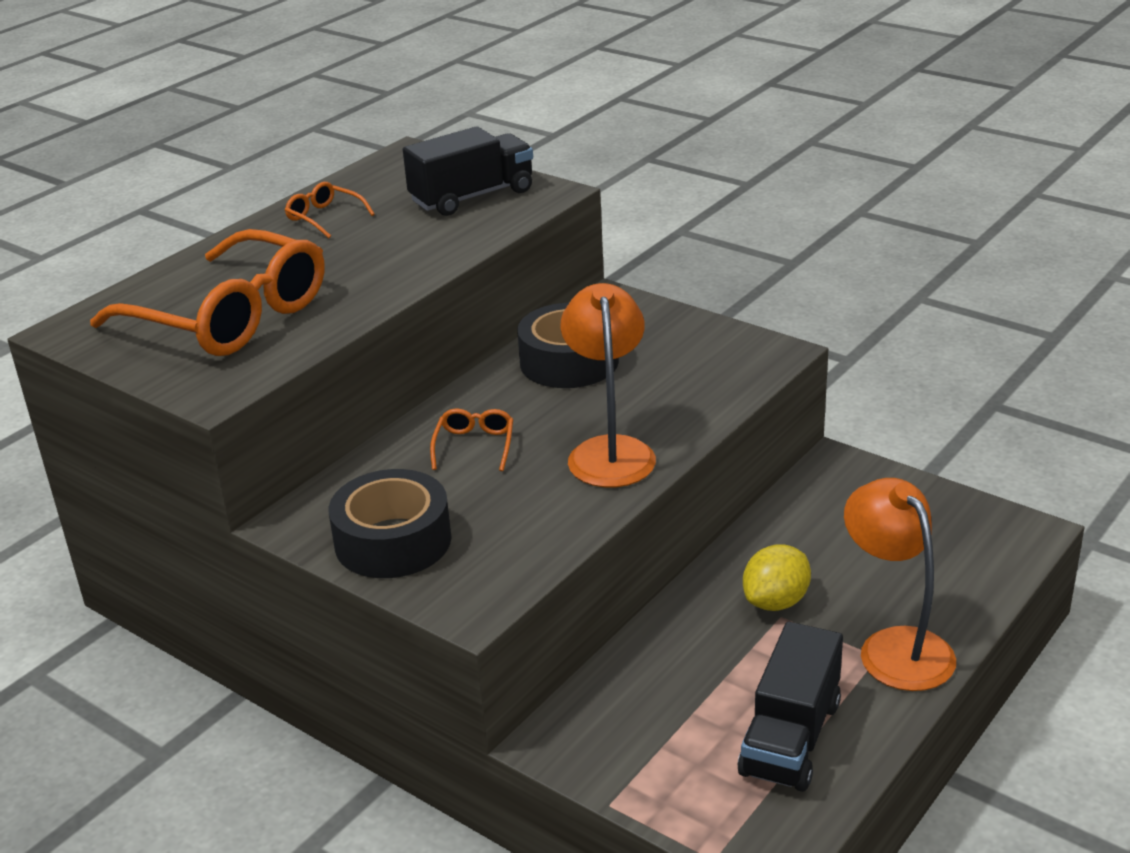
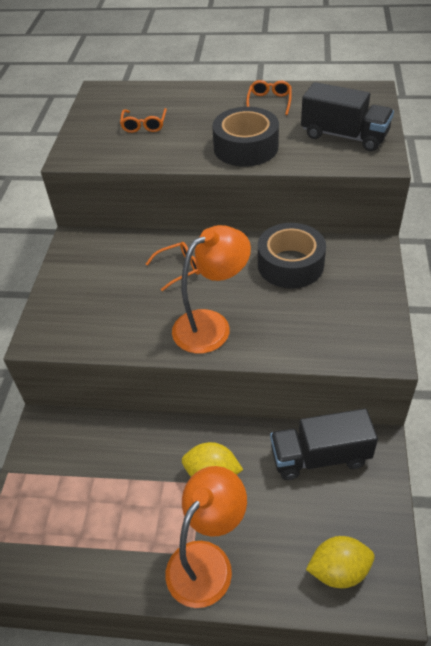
camera: 60 degrees right, 15 degrees up
orange glasses [90,229,325,356] -> orange glasses [120,108,167,133], size x0.41
black tape [329,469,452,578] -> black tape moved to [212,107,279,167]
black truck [738,622,843,792] -> black truck moved to [270,408,378,480]
none -> yellow lemon [306,536,375,588]

